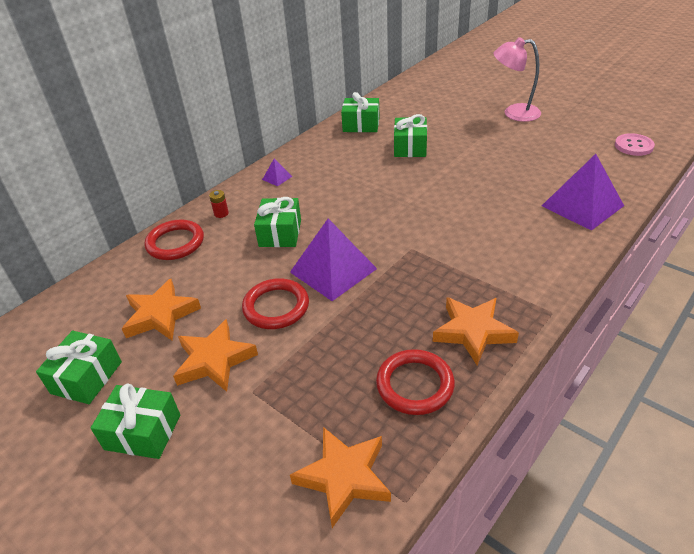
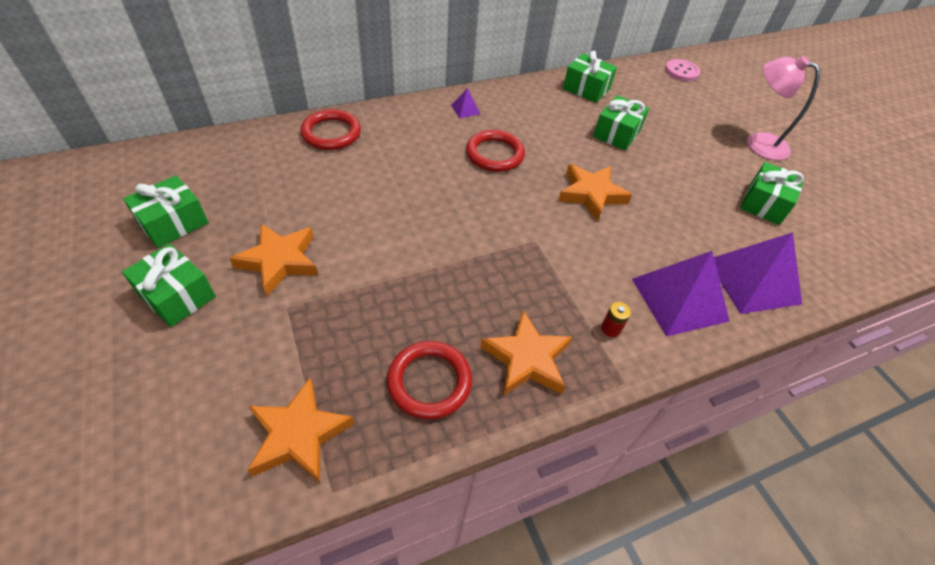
camera: 20 degrees right, 10 degrees up
orange star [122,279,201,341] -> orange star moved to [558,164,632,222]
red battery [209,190,229,218] -> red battery moved to [601,302,631,337]
red ring [242,278,309,329] -> red ring moved to [466,130,525,172]
green gift [254,197,301,247] -> green gift moved to [740,162,805,225]
purple pyramid [290,218,377,301] -> purple pyramid moved to [632,251,730,337]
pink button [615,133,655,156] -> pink button moved to [665,59,701,81]

